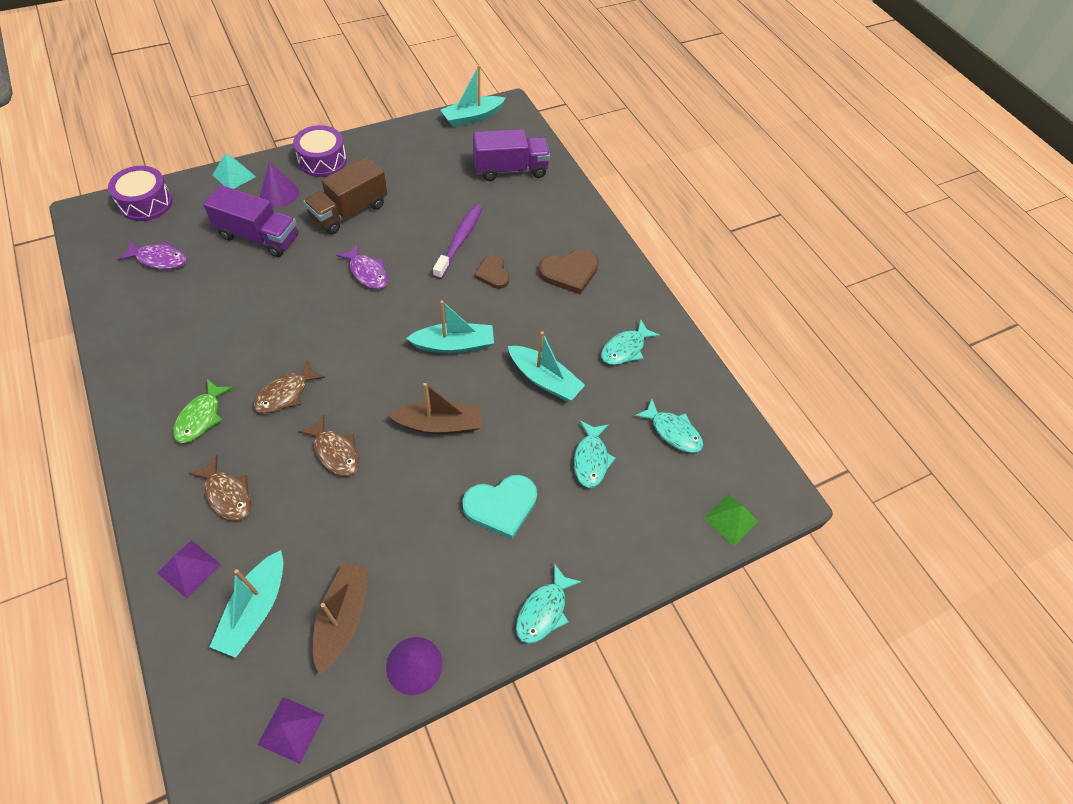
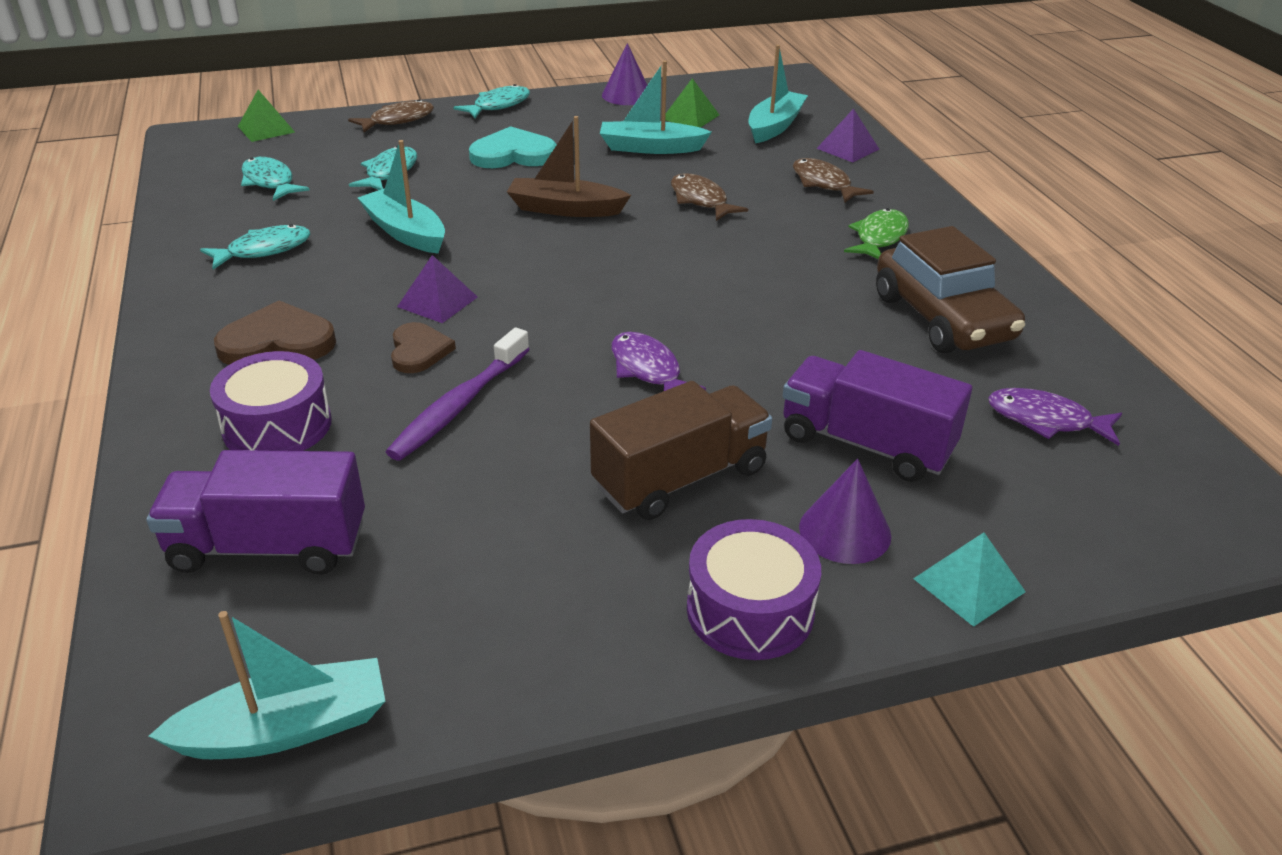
camera: 165 degrees left, 20 degrees down
purple drum [108,166,173,221] -> purple drum moved to [210,351,332,451]
brown fish [253,361,325,413] -> brown fish moved to [348,99,434,132]
purple pyramid [257,697,325,764] -> purple pyramid moved to [397,255,478,323]
brown boat [313,563,369,674] -> green pyramid [665,78,719,128]
turquoise boat [406,300,494,354] -> turquoise boat moved to [600,61,712,154]
none -> brown car [876,226,1025,353]

